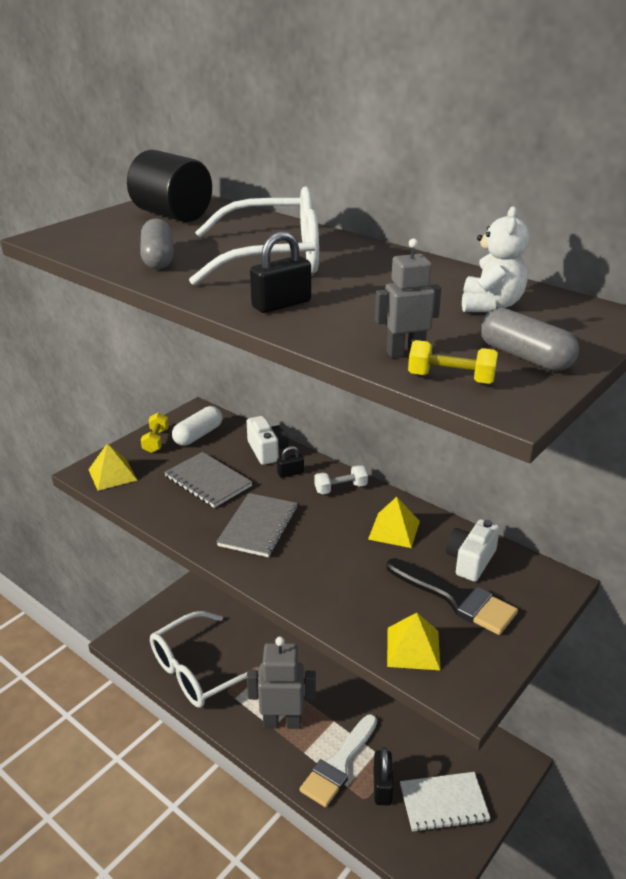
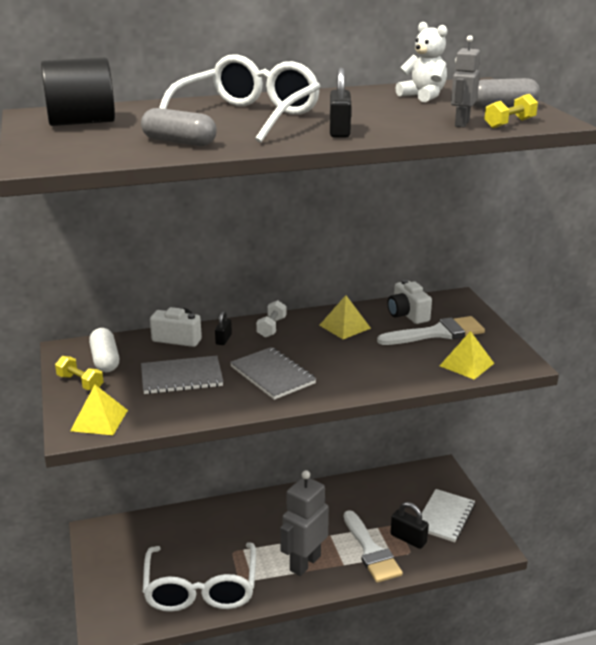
camera: 55 degrees left, 5 degrees down
black brush [386,558,518,635] -> white brush [377,316,485,345]

